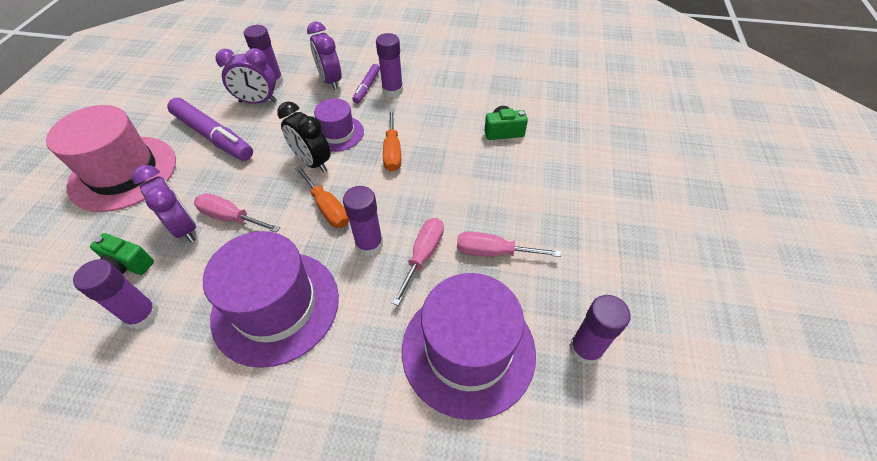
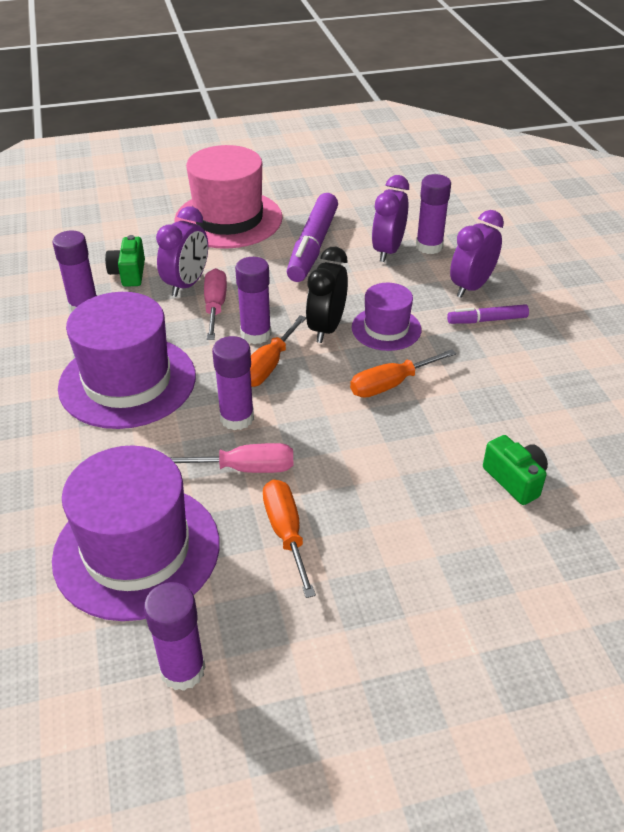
camera: 65 degrees right, 10 degrees down
purple clock [215,48,277,104] -> purple clock turned 45 degrees clockwise [372,175,409,262]
purple glue stick [376,33,403,97] -> purple glue stick moved to [235,257,271,344]
pink screwdriver [457,232,561,257] -> orange screwdriver [263,479,316,598]

